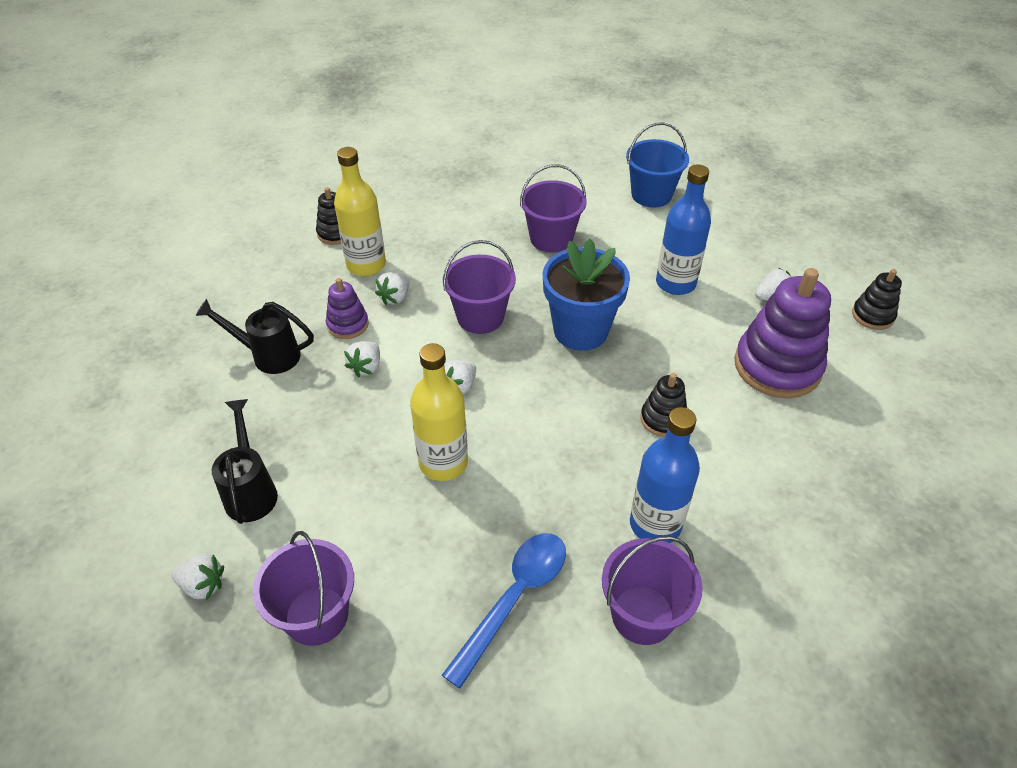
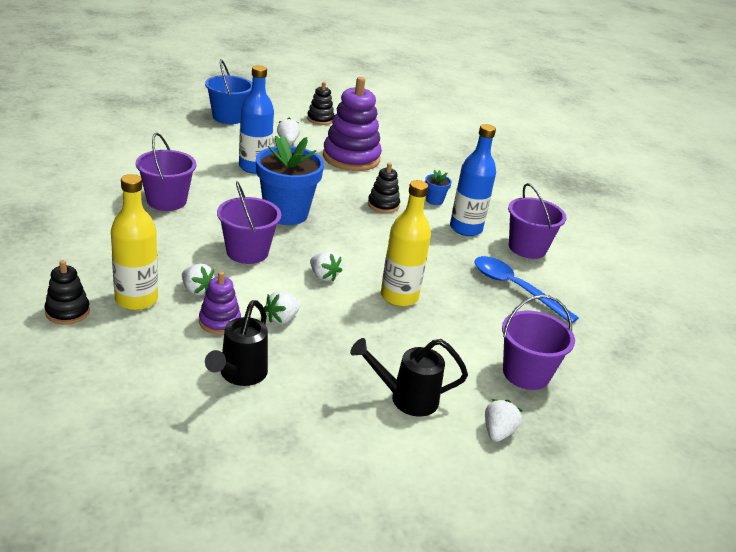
camera: 85 degrees left, 15 degrees down
white strawberry [344,341,380,378] -> white strawberry turned 105 degrees clockwise [264,291,301,324]
blue bucket [626,122,689,207] -> blue bucket moved to [205,59,252,124]
none -> blue flower pot [425,170,452,205]

